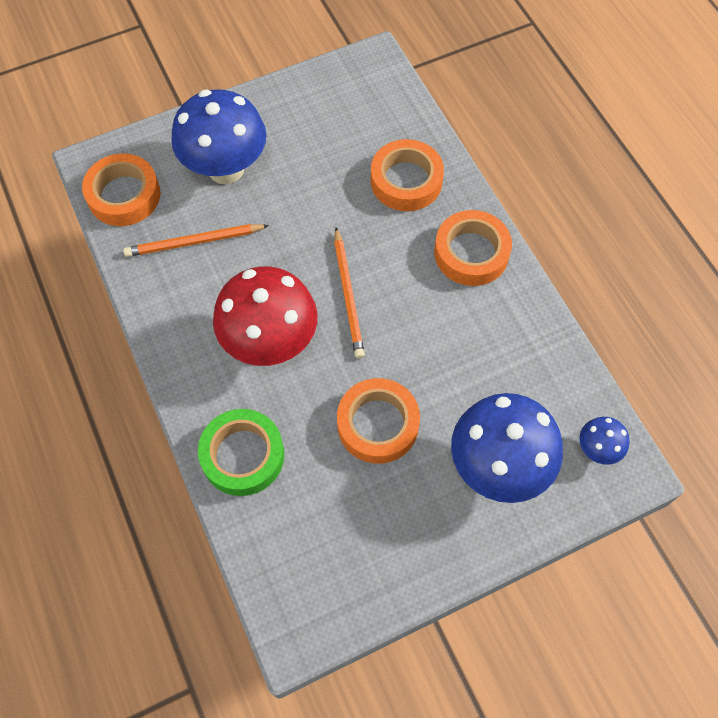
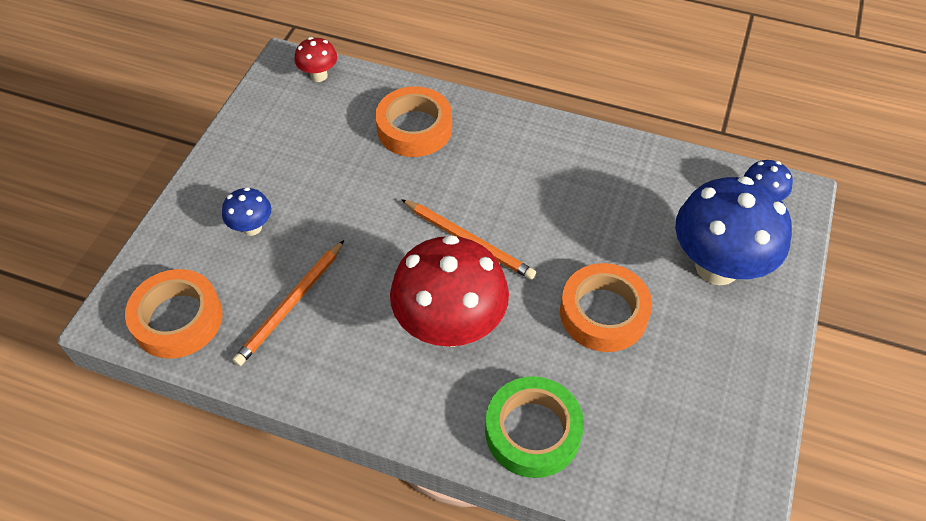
camera: 45 degrees left, 10 degrees down
blue mushroom [171,89,267,184] -> blue mushroom [222,187,271,236], size x0.46
orange tape [434,210,512,286] -> none
none -> red mushroom [294,37,337,82]

